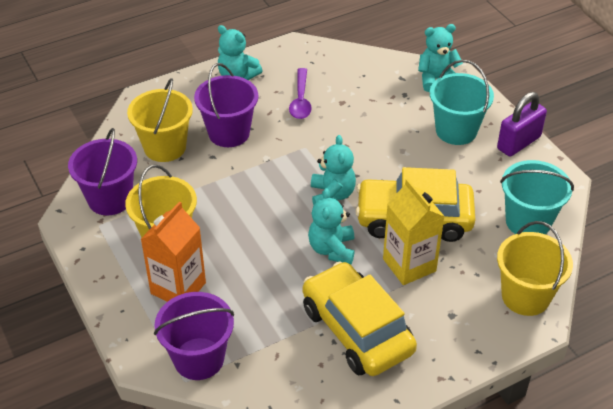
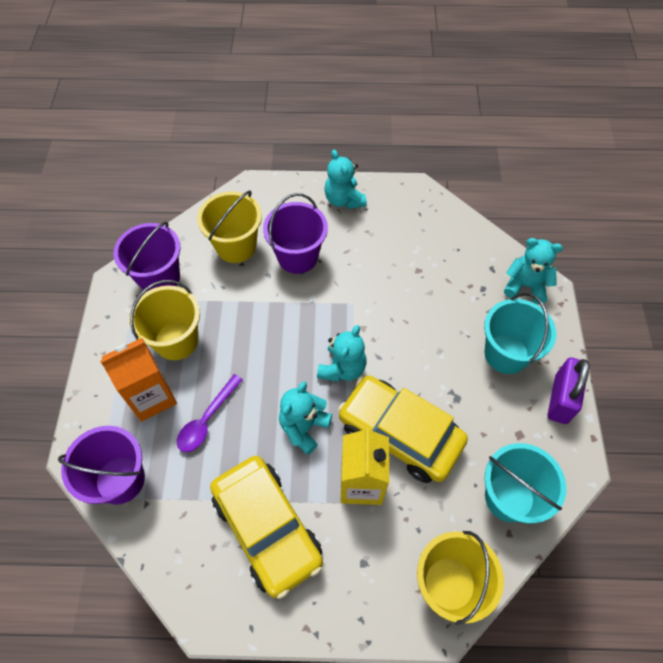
camera: 30 degrees right, 15 degrees up
purple spoon [289,68,312,119] -> purple spoon moved to [177,374,243,452]
yellow car [303,261,417,376] -> yellow car turned 150 degrees clockwise [210,456,323,599]
purple padlock [497,92,547,157] -> purple padlock turned 60 degrees counterclockwise [548,357,589,424]

